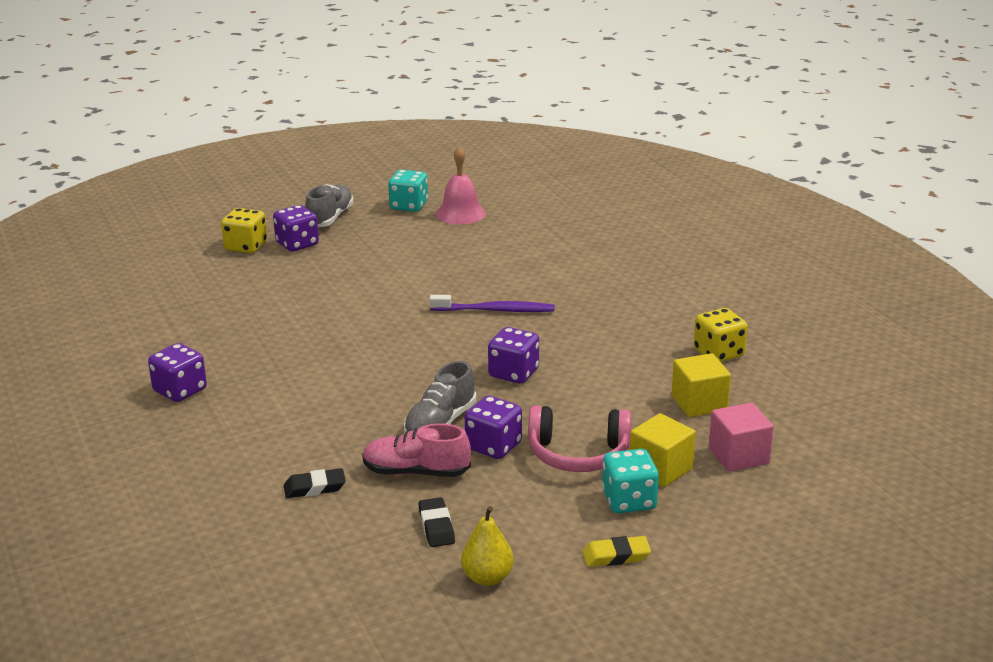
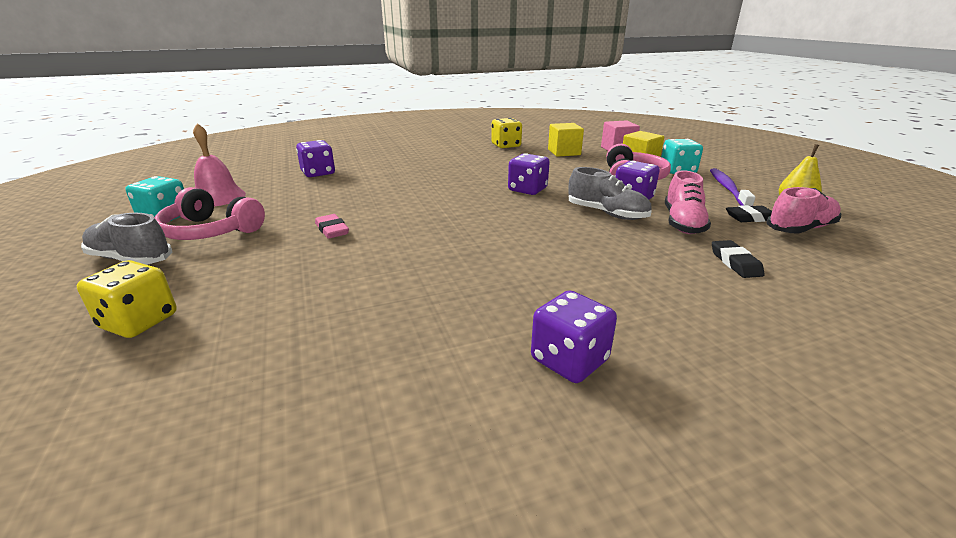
camera: 85 degrees left, 0 degrees up
purple dice [273,205,319,252] -> purple dice moved to [296,140,335,177]
purple toothbrush [429,295,554,312] -> purple toothbrush moved to [710,168,755,206]
yellow eraser [582,536,651,567] -> none
none -> pink headphones [155,187,265,240]
none -> pink eraser [315,214,349,239]
none -> pink shoe [766,187,841,234]

